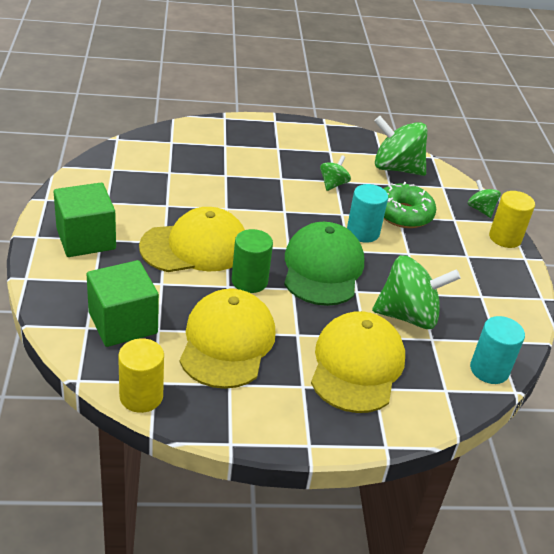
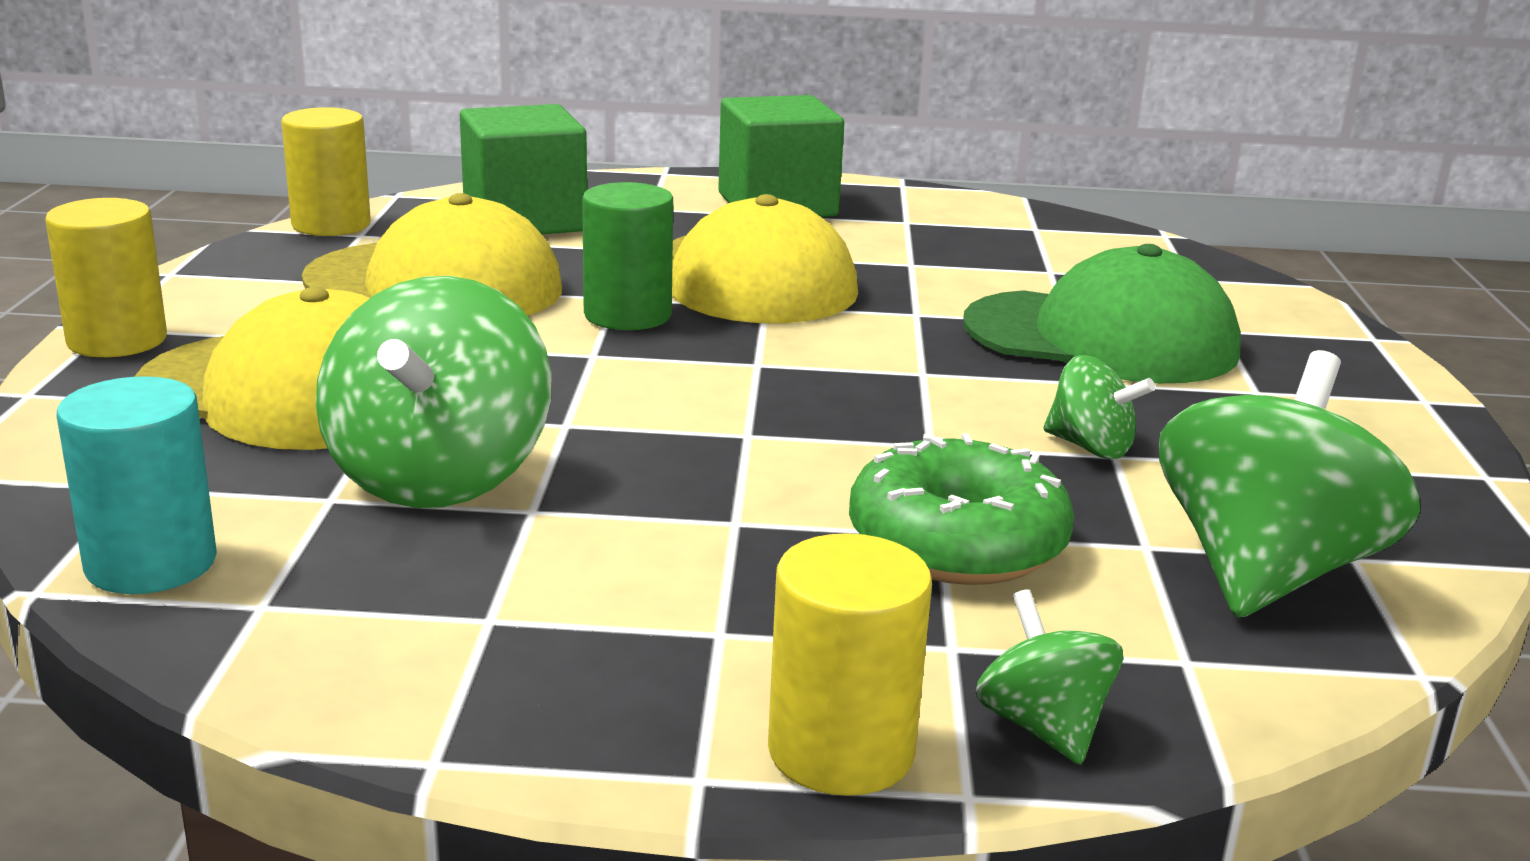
camera: 100 degrees right, 15 degrees down
green cap [284,222,364,306] -> green cap moved to [963,244,1241,383]
turquoise cylinder [347,184,388,243] -> none
green spinning top [468,180,501,218] -> green spinning top turned 90 degrees counterclockwise [975,589,1123,765]
none -> yellow cylinder [45,198,167,357]

